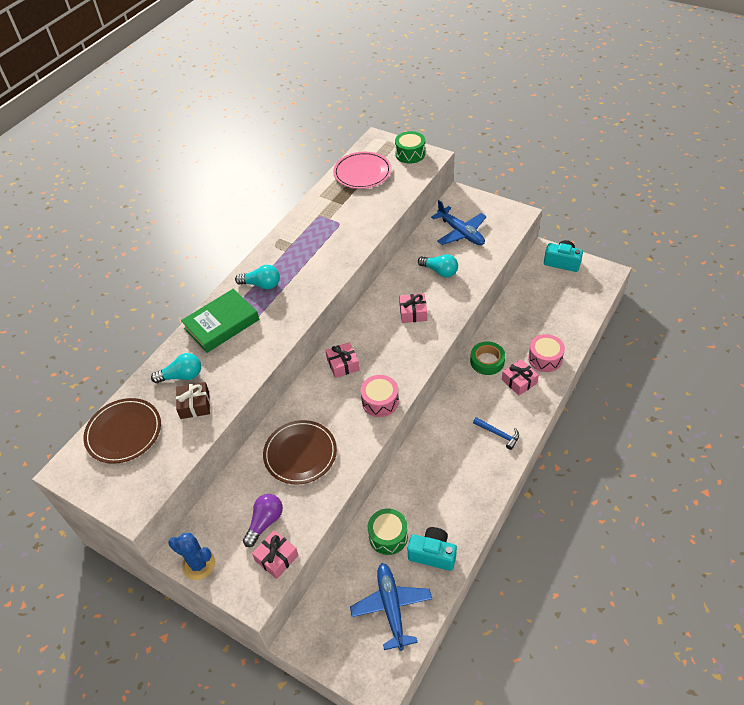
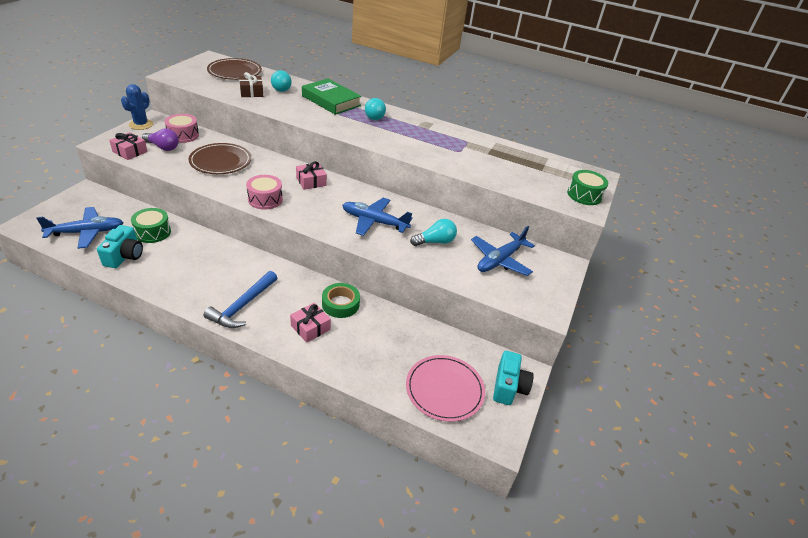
camera: 75 degrees right, 10 degrees down
pink plate [333,152,392,189] -> pink plate moved to [406,355,485,422]
pink gift [399,293,427,323] -> blue plane [342,198,413,236]
turquoise light bulb [418,254,458,277] -> turquoise light bulb turned 135 degrees counterclockwise [410,219,457,246]
blue hammer [473,417,519,450] -> blue hammer [204,271,277,328], size x1.65
pink drum [528,334,565,372] -> pink drum moved to [165,114,199,143]

